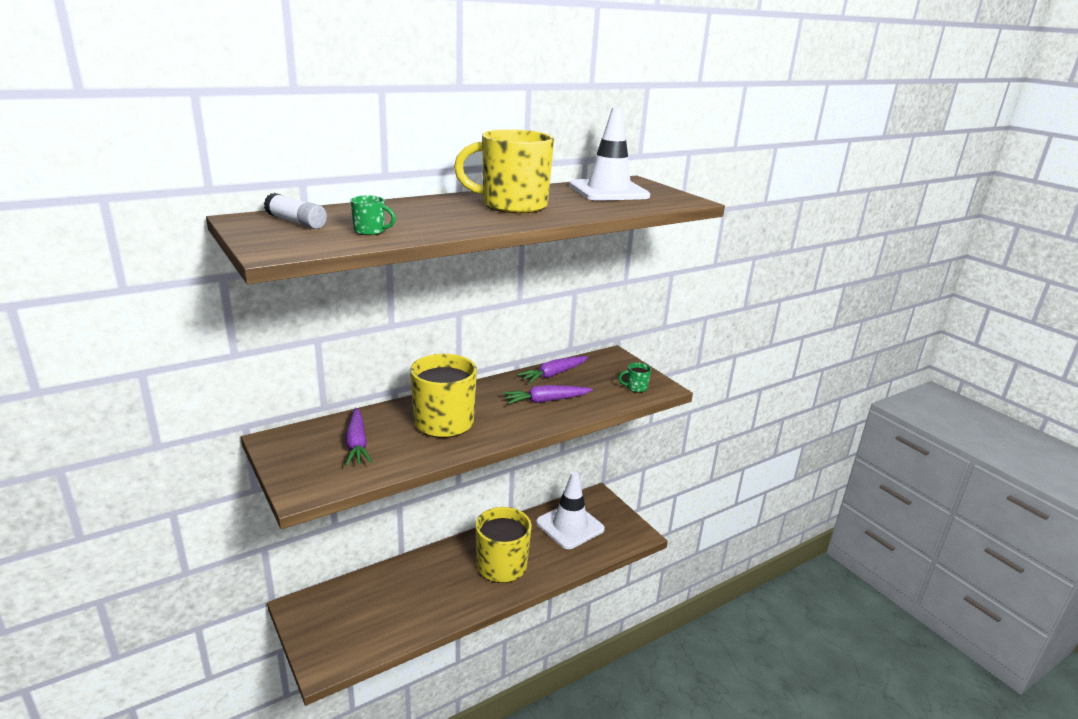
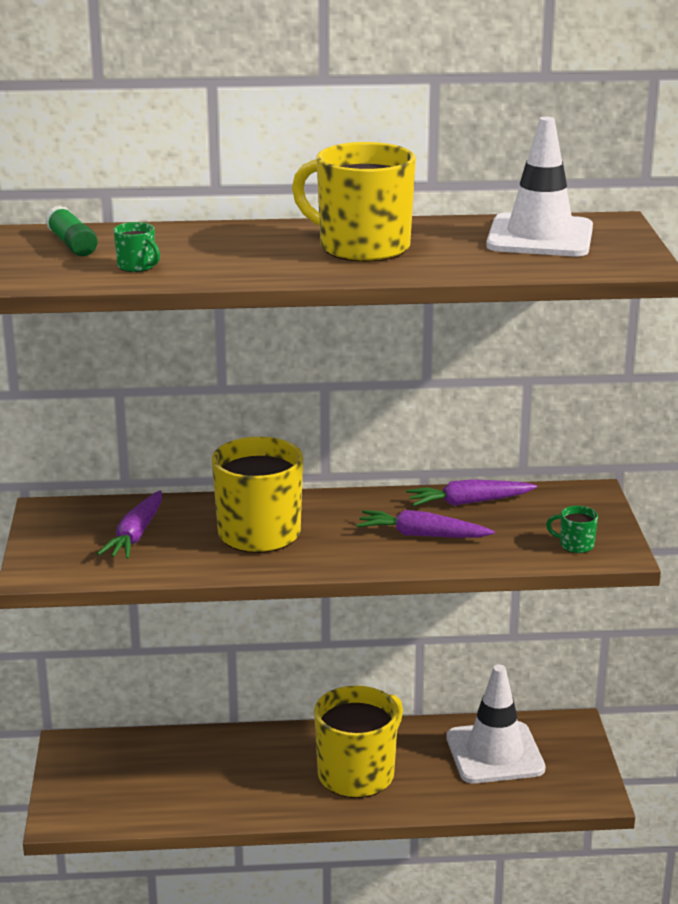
camera: 30 degrees right, 0 degrees up
white glue stick [264,193,327,229] -> green glue stick [45,206,98,256]

